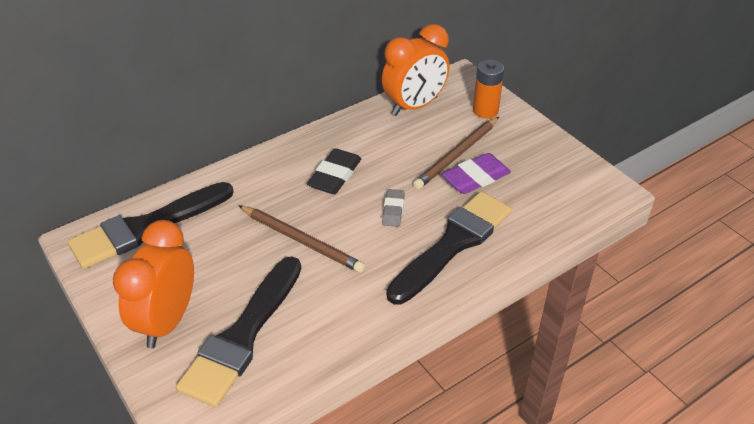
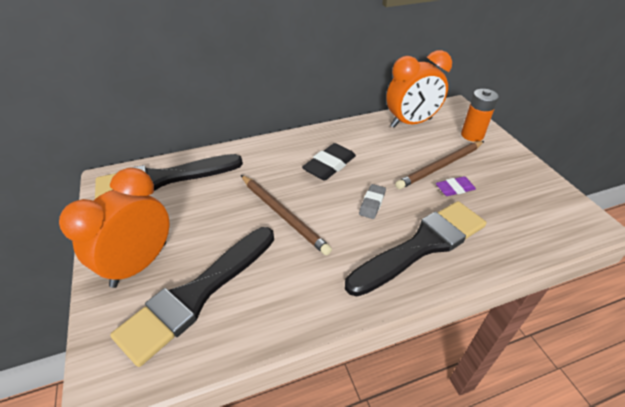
camera: 15 degrees right, 0 degrees up
purple eraser [442,153,511,194] -> purple eraser [436,176,476,196], size x0.61

